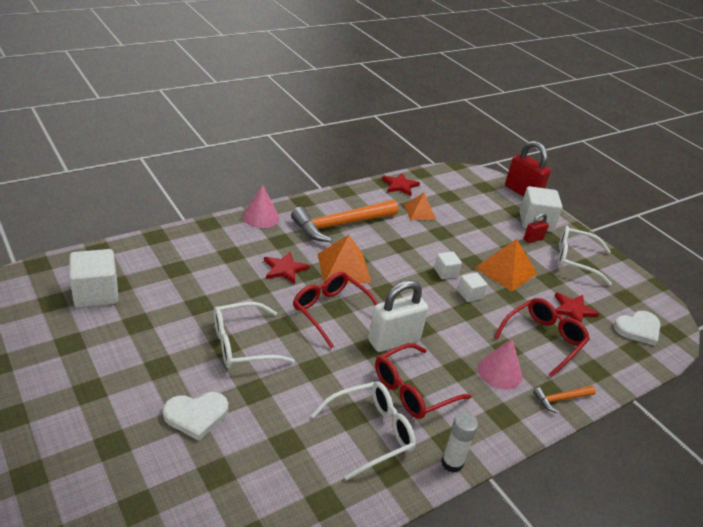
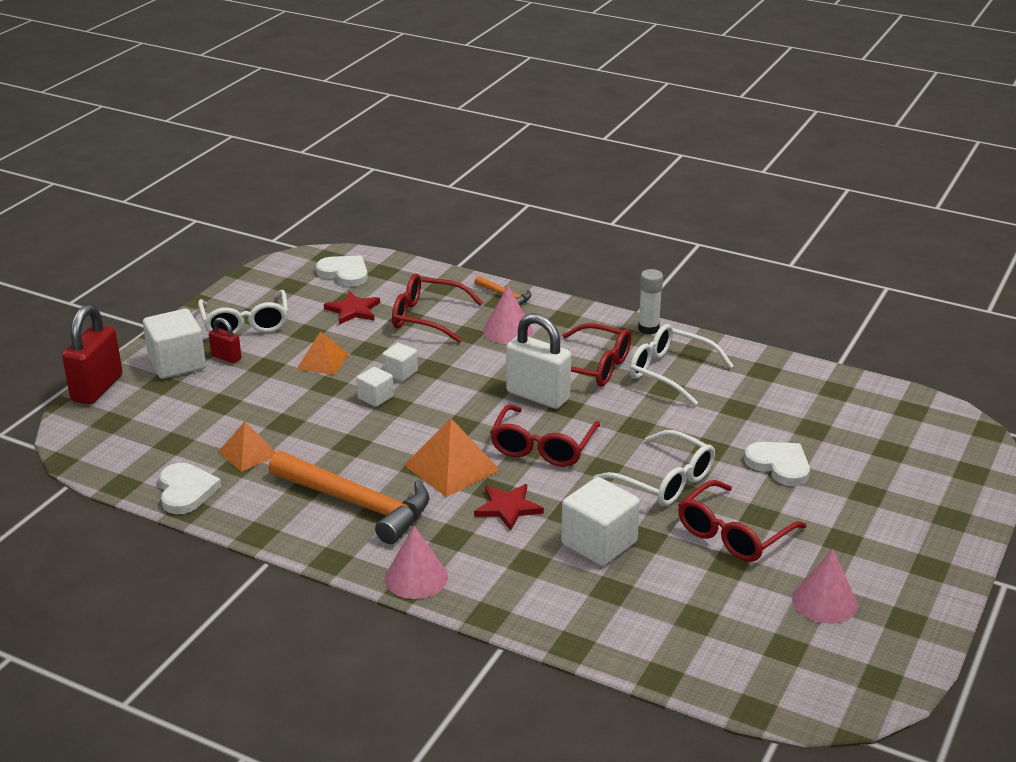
camera: 115 degrees left, 5 degrees down
white cube [69,249,118,308] -> white cube moved to [561,477,640,566]
red star [382,173,420,196] -> white heart [159,463,221,514]
orange pyramid [475,239,537,292] -> orange pyramid [297,331,349,375], size x0.65
none -> red glasses [678,480,807,562]
none -> pink cone [792,549,858,624]

